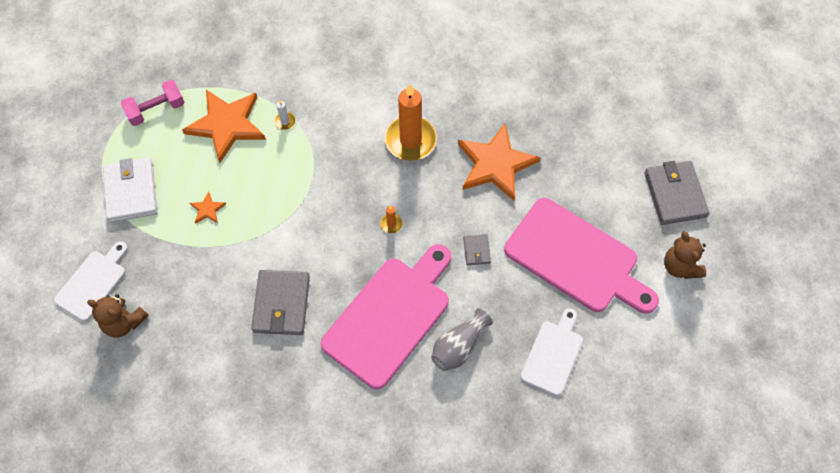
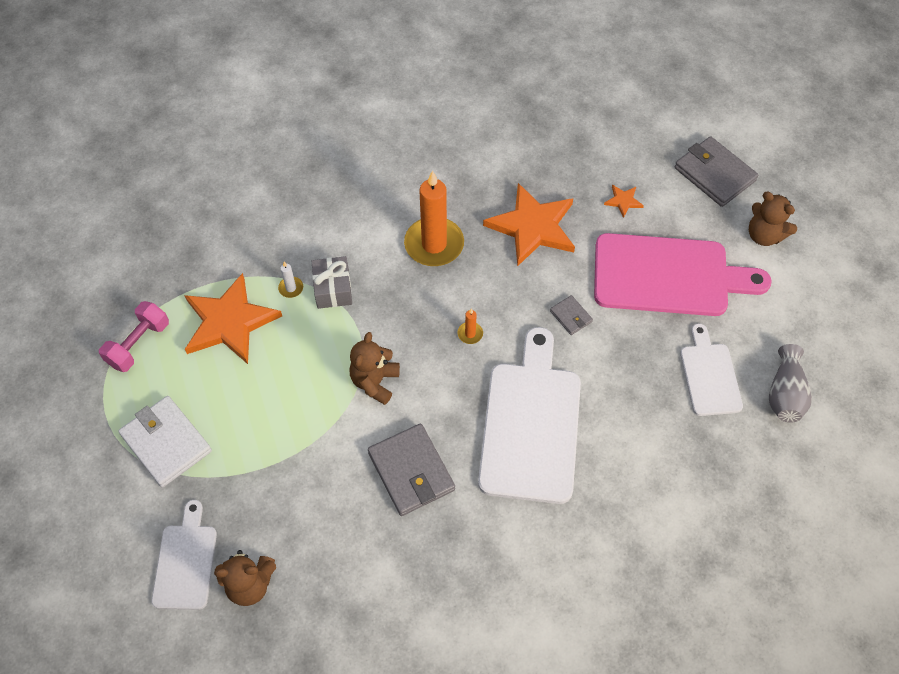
camera: 30 degrees left, 5 degrees down
orange star [190,191,226,224] -> orange star moved to [604,185,644,218]
pink cutting board [321,244,451,389] -> white cutting board [478,327,581,504]
grey vase [431,308,493,371] -> grey vase moved to [769,344,812,423]
none -> grey gift [312,256,352,309]
none -> brown teddy bear [349,332,400,405]

